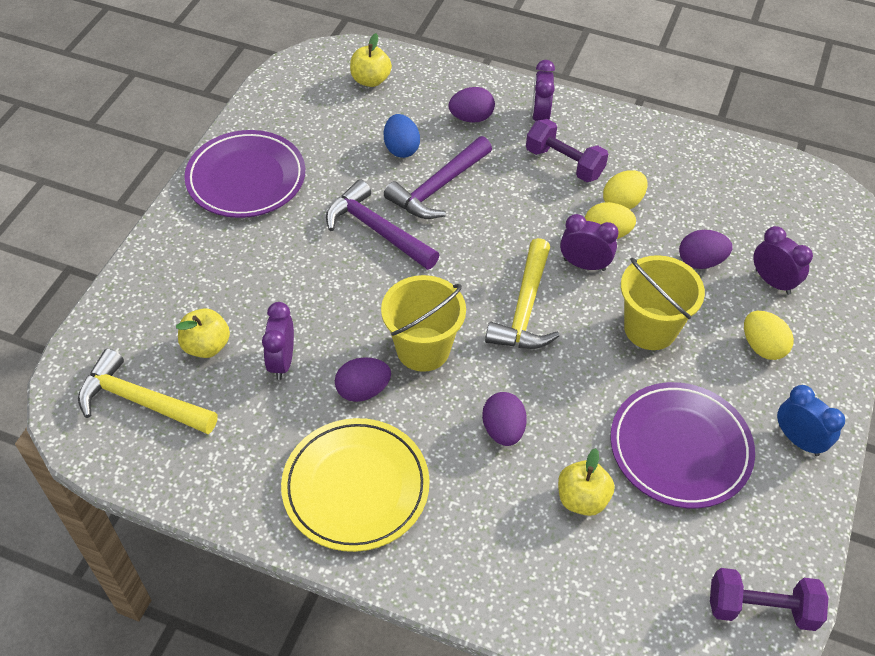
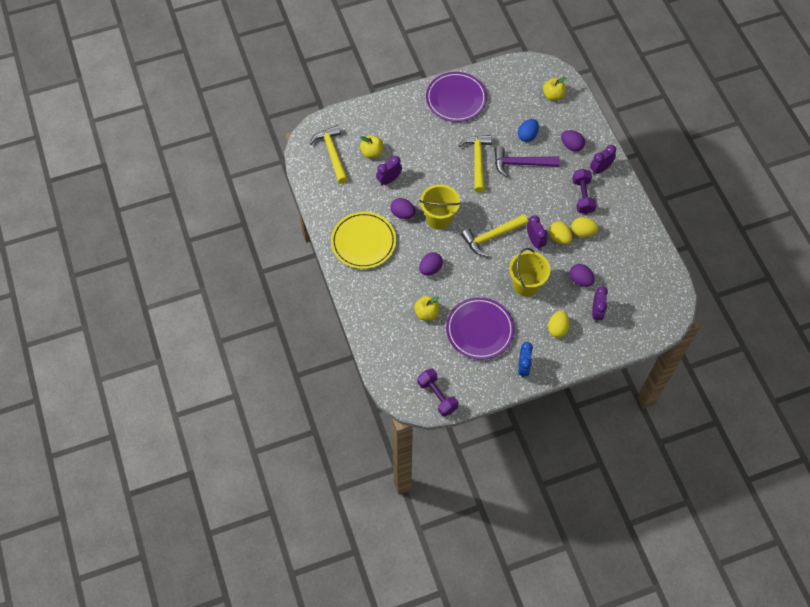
camera: 50 degrees right, 10 degrees up
purple hammer [326,179,439,270] -> yellow hammer [458,135,492,192]

